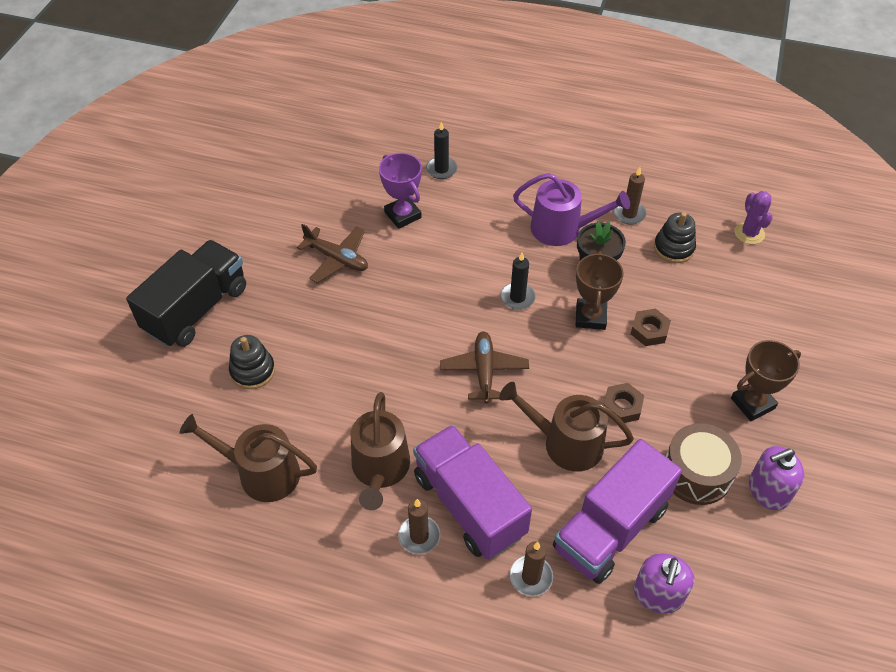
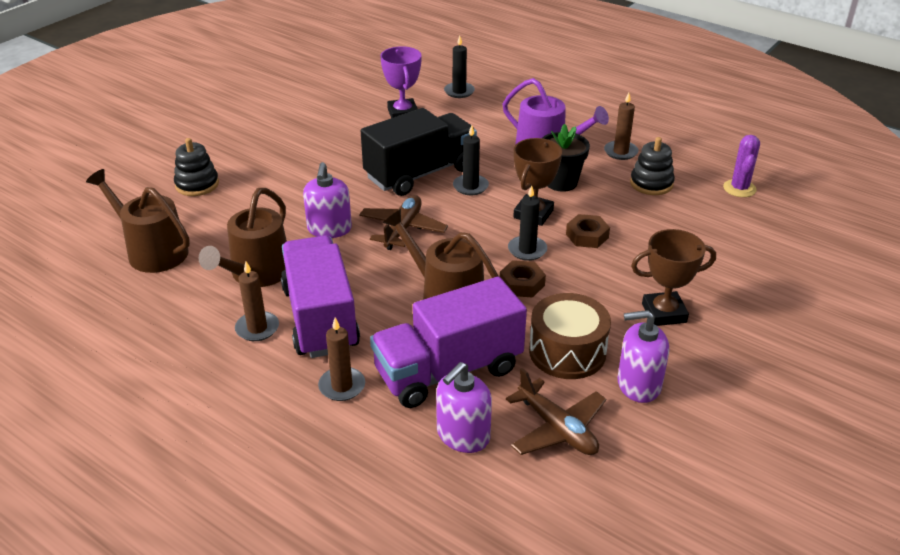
camera: 20 degrees right, 15 degrees down
black truck [126,240,246,347] -> black truck moved to [361,108,477,196]
brown plane [297,224,368,283] -> brown plane moved to [506,368,606,455]
none -> purple soap dispenser [303,162,352,238]
none -> black candle [508,185,547,261]

